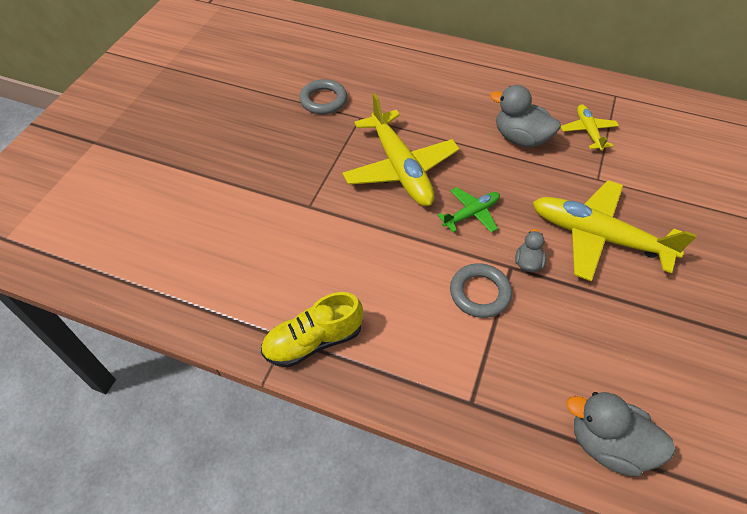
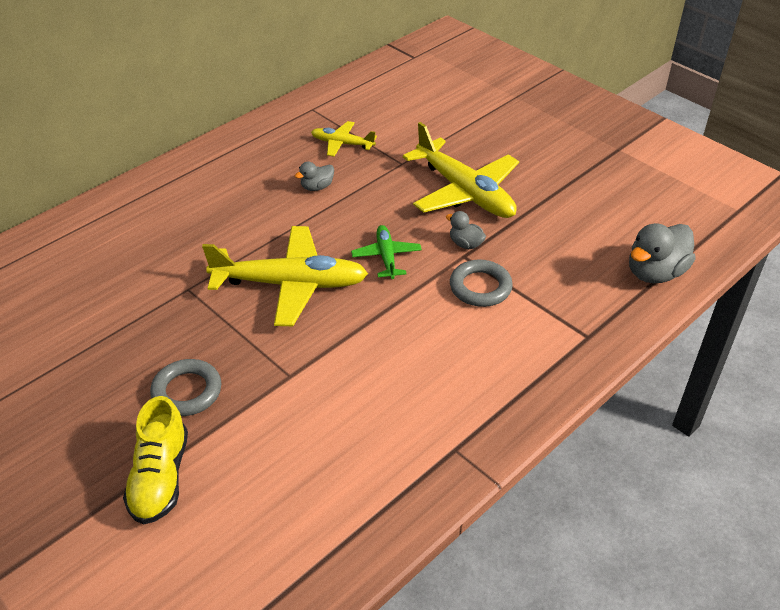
camera: 65 degrees left, 10 degrees down
yellow shoe [261,292,363,368] -> yellow shoe moved to [123,396,188,525]
grey ring [299,79,347,114] -> grey ring moved to [150,359,221,416]
grey duck [490,85,561,147] -> grey duck [295,162,334,191], size x0.53
yellow plane [533,180,697,281] -> yellow plane turned 90 degrees counterclockwise [403,122,519,218]

